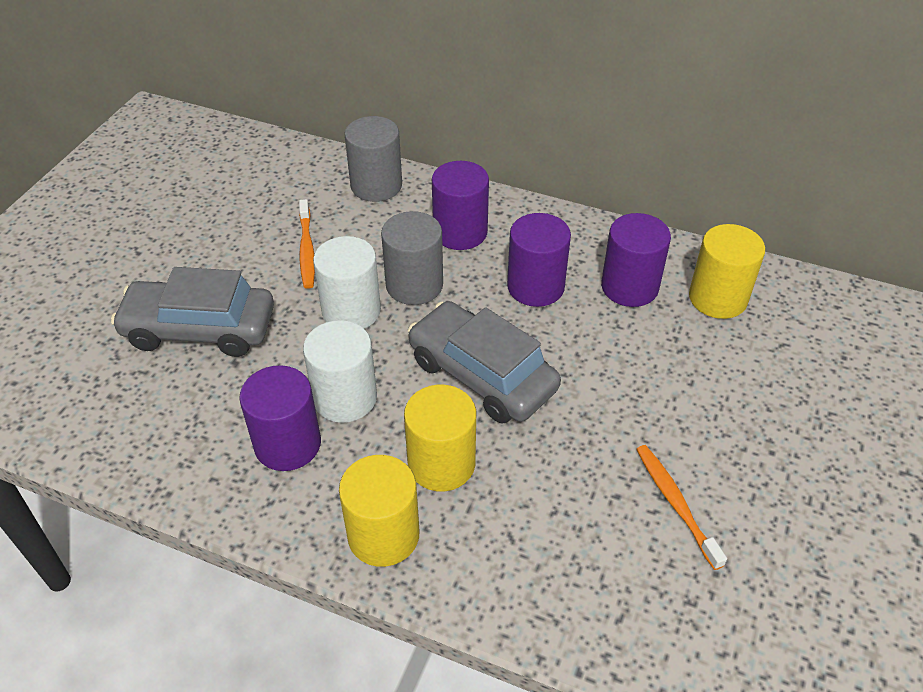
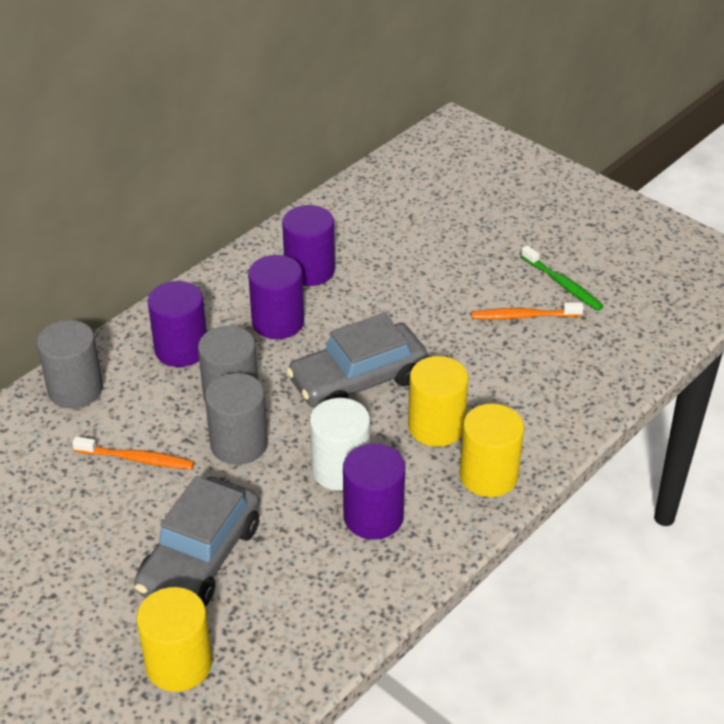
camera: 70 degrees left, 5 degrees down
white cylinder [313,236,381,329] -> grey cylinder [205,373,268,465]
yellow cylinder [689,224,765,319] -> yellow cylinder moved to [136,587,212,692]
none -> green toothbrush [521,245,604,311]

